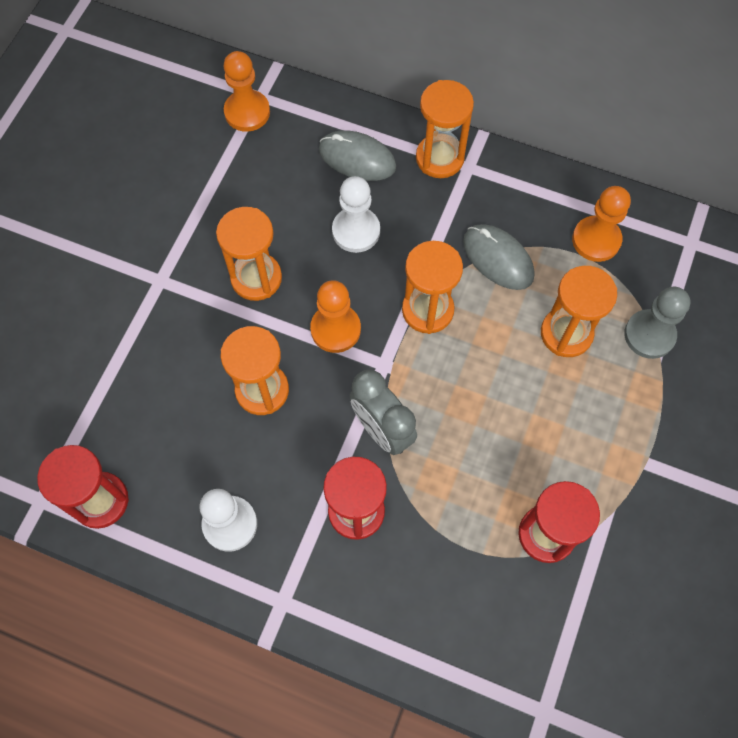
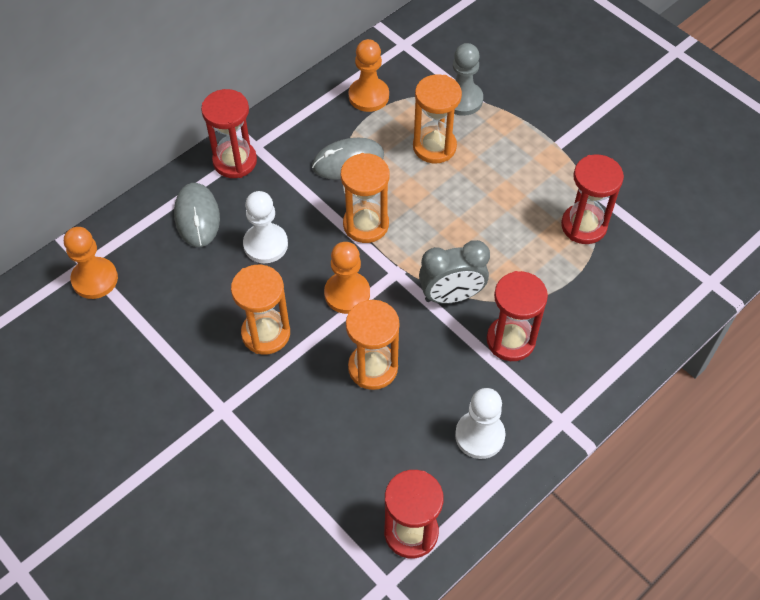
camera: 65 degrees left, 10 degrees down
grey mouse [319,130,396,181] -> grey mouse turned 60 degrees counterclockwise [174,183,220,247]
orange hourglass [416,80,474,178] -> red hourglass [201,89,257,178]

